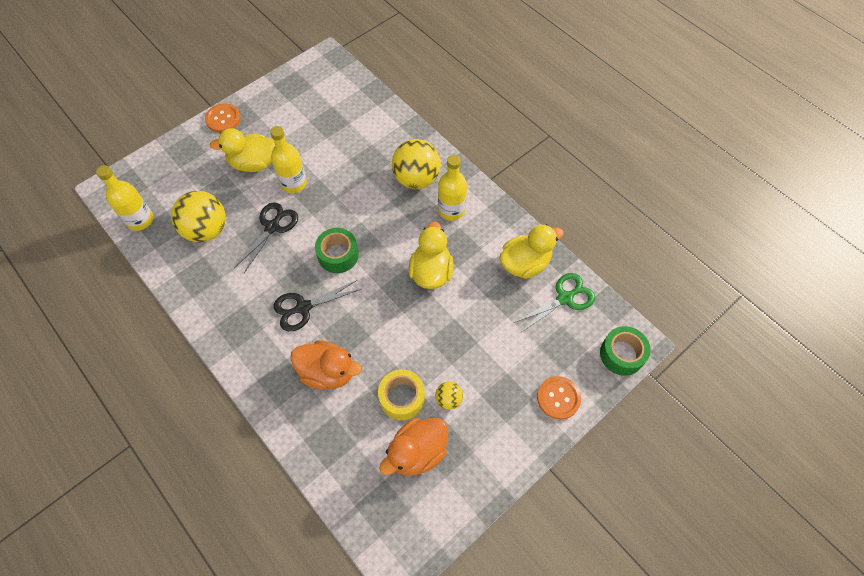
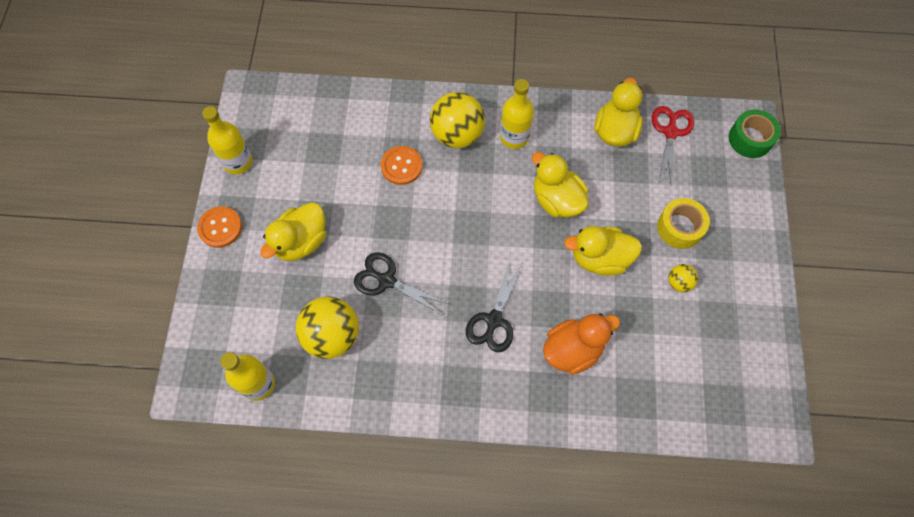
camera: 45 degrees left, 5 degrees up
black scissors [234,202,298,273] -> black scissors turned 45 degrees counterclockwise [354,252,448,315]
yellow bottle [270,126,307,193] -> yellow bottle moved to [202,106,253,174]
green tape [315,228,359,273] -> none
yellow tape [378,369,425,420] -> yellow tape moved to [657,198,710,249]
orange duck [379,418,448,476] -> none
green scissors [514,273,595,332] -> red scissors [652,106,694,183]
orange button [537,376,581,420] -> orange button moved to [381,146,423,185]
none -> yellow duck [564,226,642,276]

